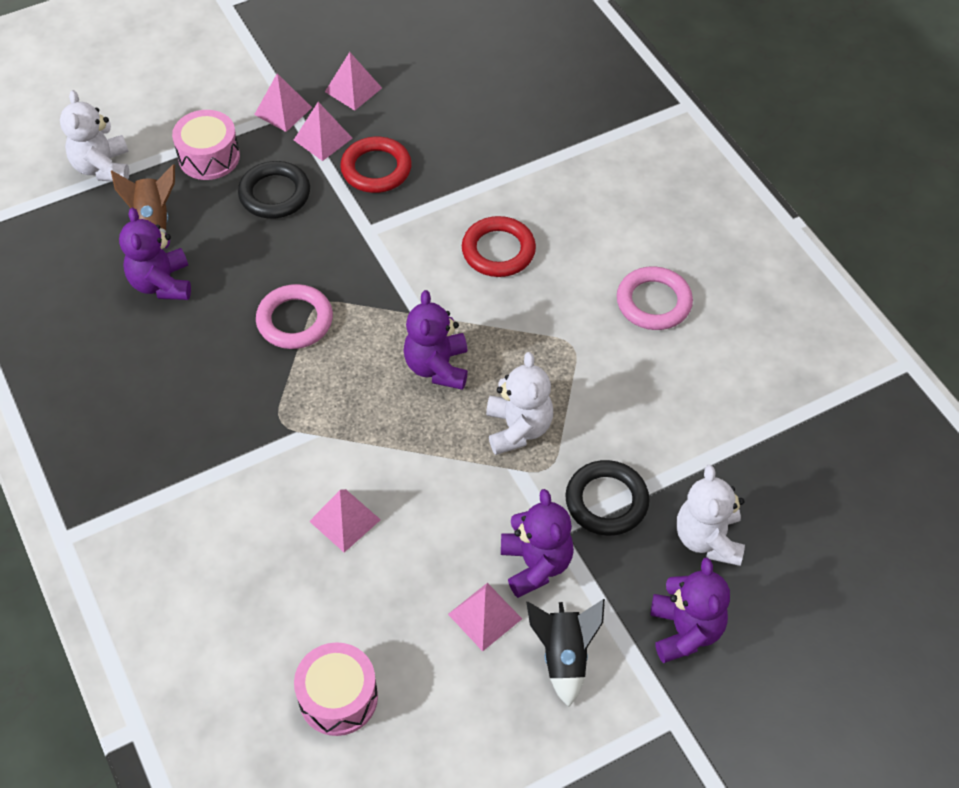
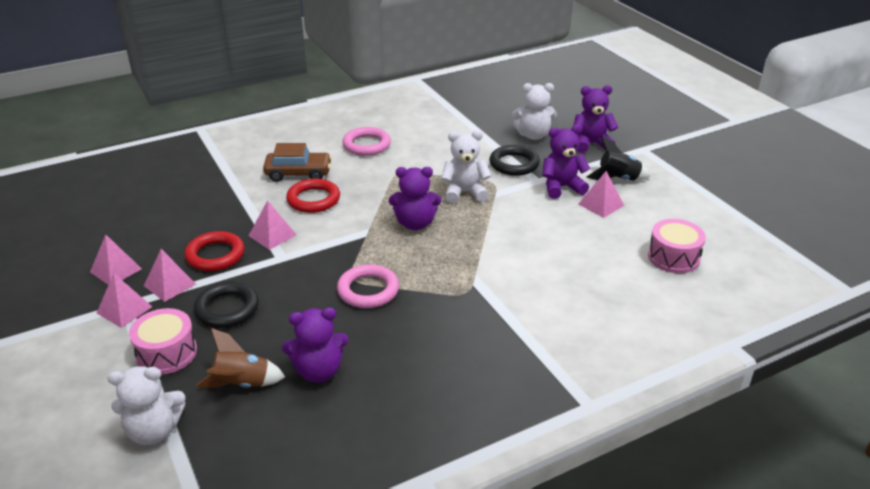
camera: 90 degrees left, 20 degrees down
pink pyramid [309,489,381,552] -> pink pyramid moved to [249,200,296,250]
none -> brown car [263,143,332,182]

